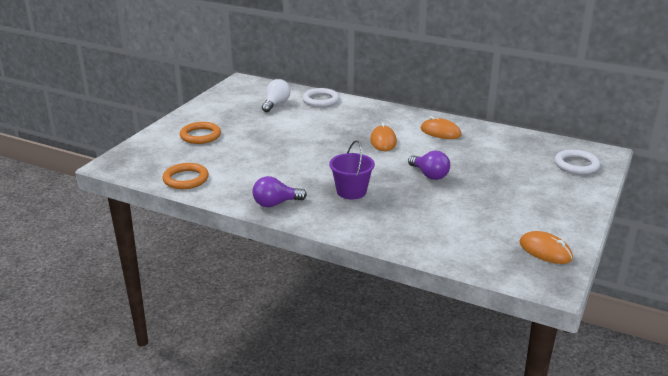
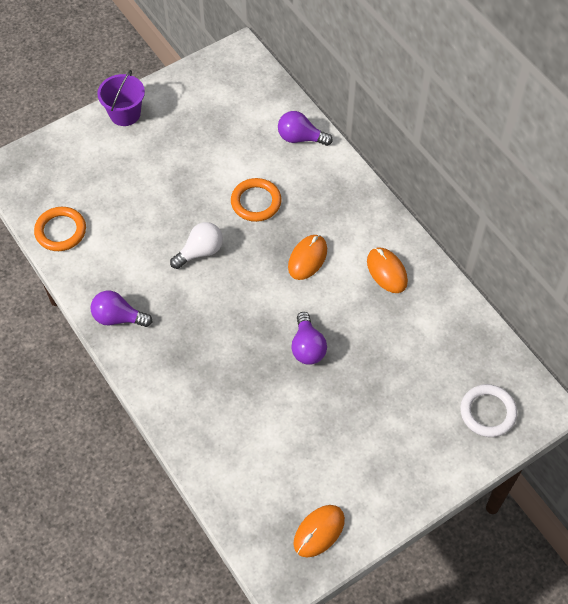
camera: 30 degrees right, 30 degrees up
orange ring [180,122,221,144] -> orange ring moved to [231,178,282,222]
white light bulb [262,79,291,112] -> white light bulb moved to [170,222,223,269]
white ring [302,88,339,107] -> purple light bulb [278,111,333,146]
purple bucket [329,140,375,199] -> purple bucket moved to [97,70,145,126]
orange mouse [520,231,573,264] -> orange mouse turned 60 degrees clockwise [293,505,345,558]

